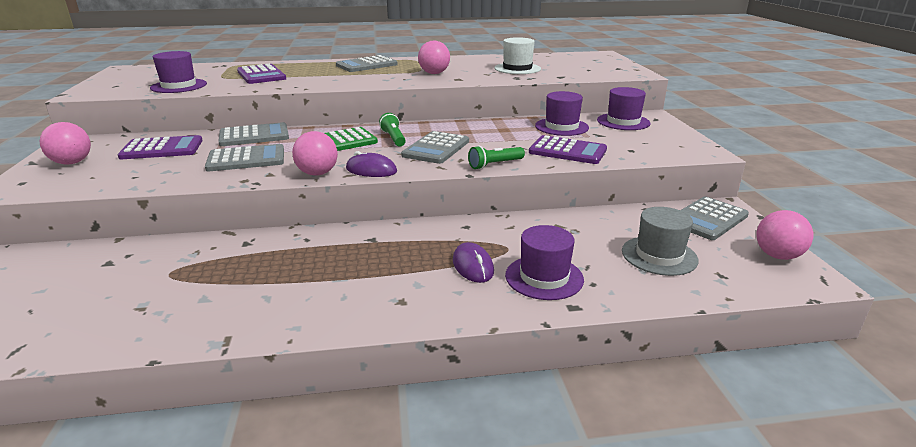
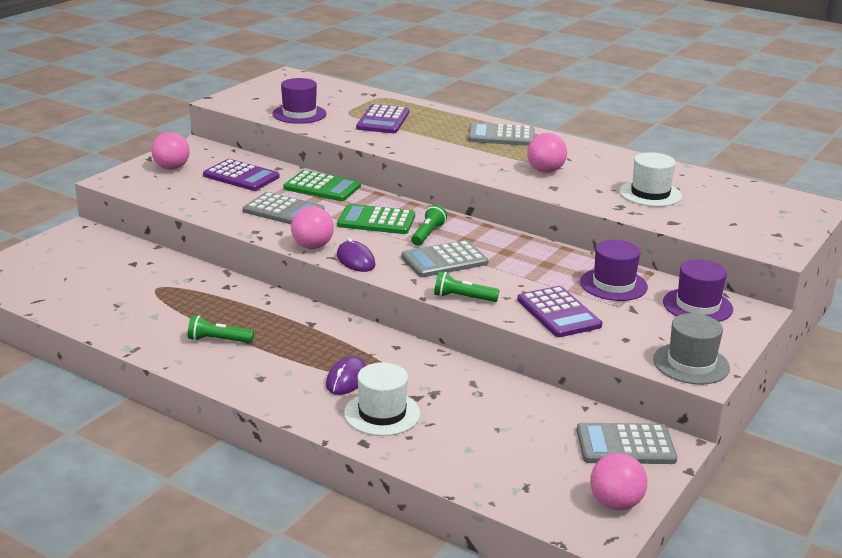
camera: 40 degrees right, 0 degrees up
grey calculator [218,122,289,146] -> green calculator [284,170,361,201]
purple hat [505,225,584,300] -> white hat [344,362,420,436]
grey hat [622,207,699,276] -> grey hat moved to [653,313,730,385]
none -> green flashlight [188,315,254,343]

